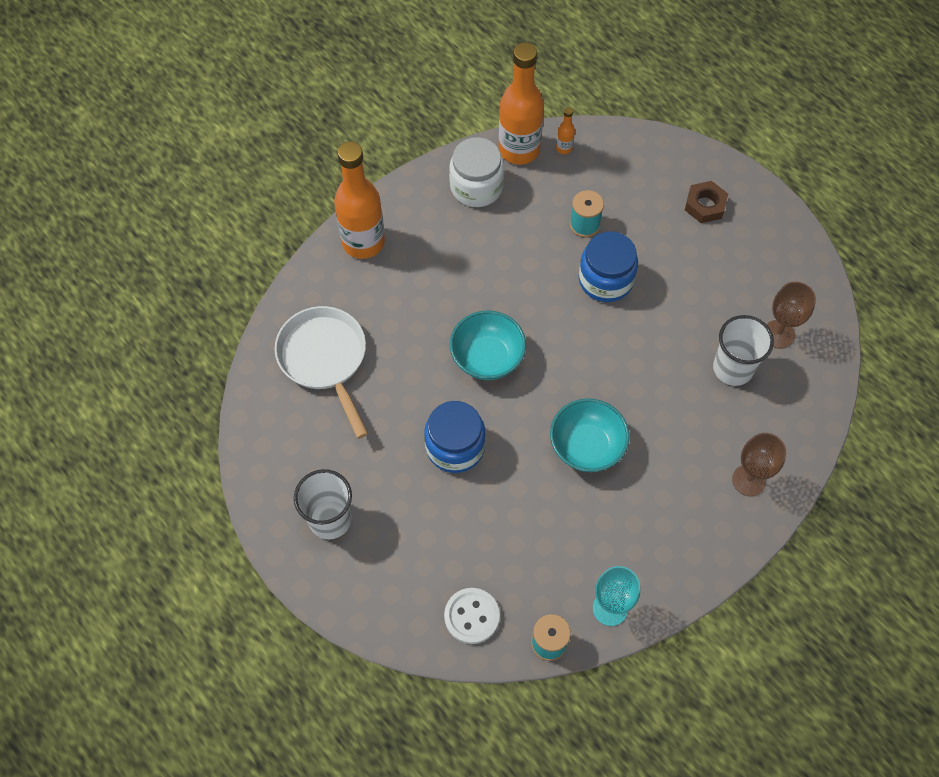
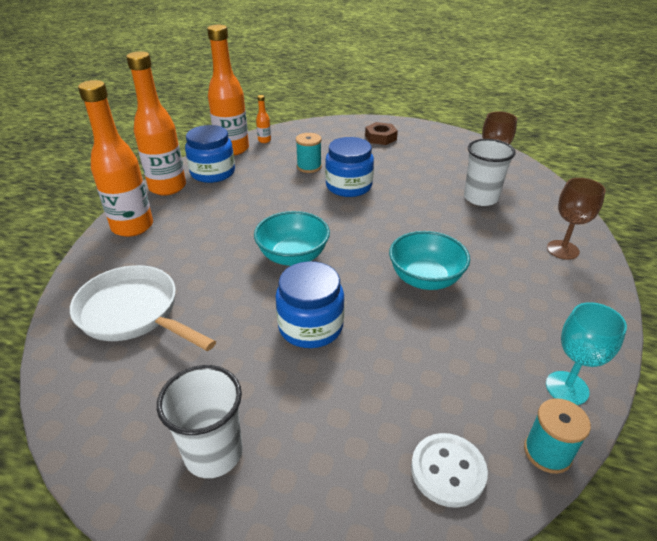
camera: 30 degrees left, 25 degrees down
white jar [449,137,504,207] -> blue jar [185,125,235,183]
none -> orange bottle [126,51,186,196]

